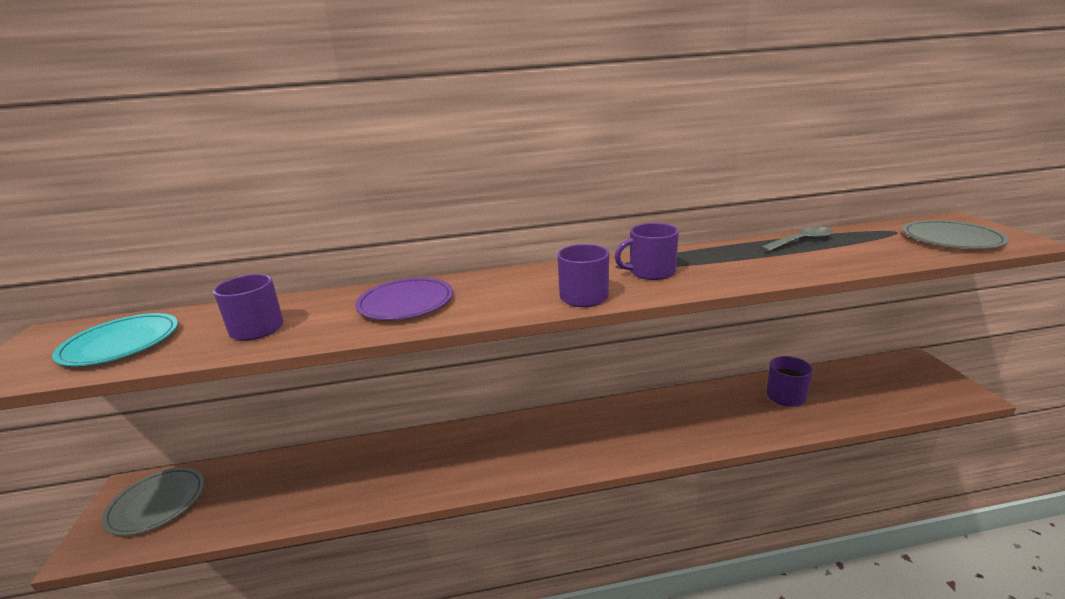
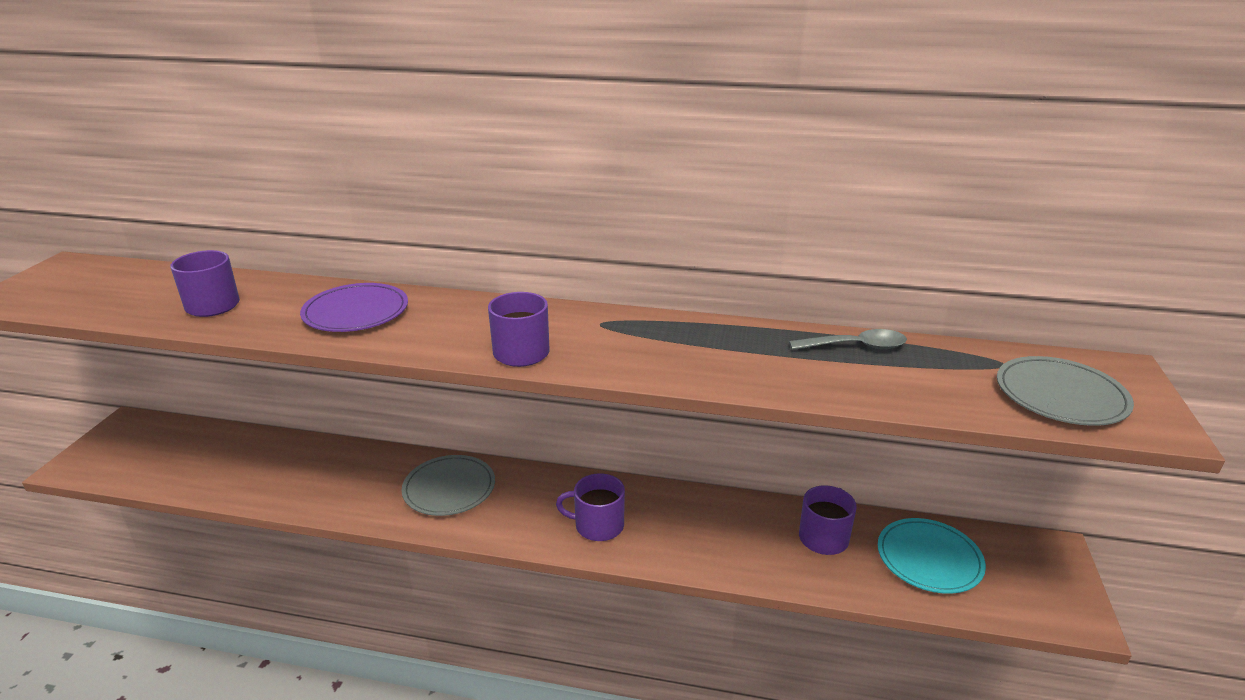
camera: 20 degrees right, 5 degrees up
turquoise plate [52,313,178,366] -> turquoise plate moved to [878,518,986,594]
grey plate [101,467,204,536] -> grey plate moved to [401,455,495,516]
purple mug [615,223,679,280] -> purple mug moved to [556,473,625,541]

